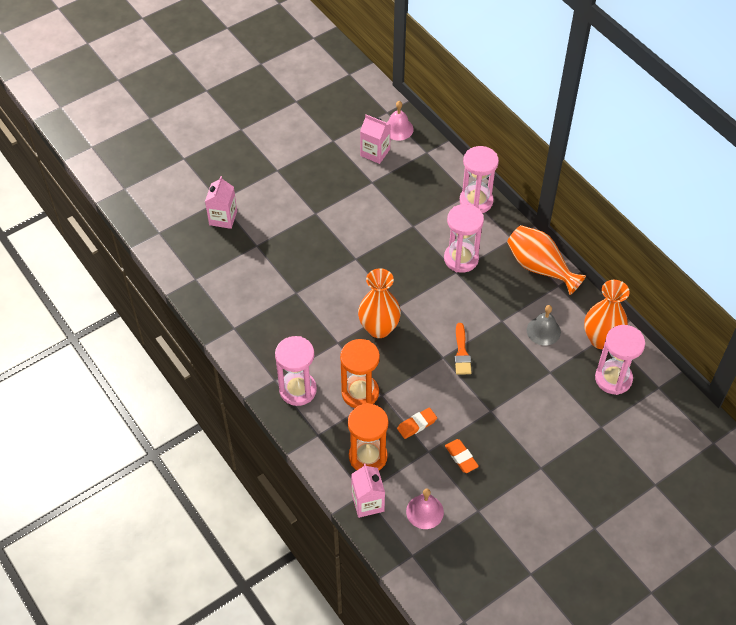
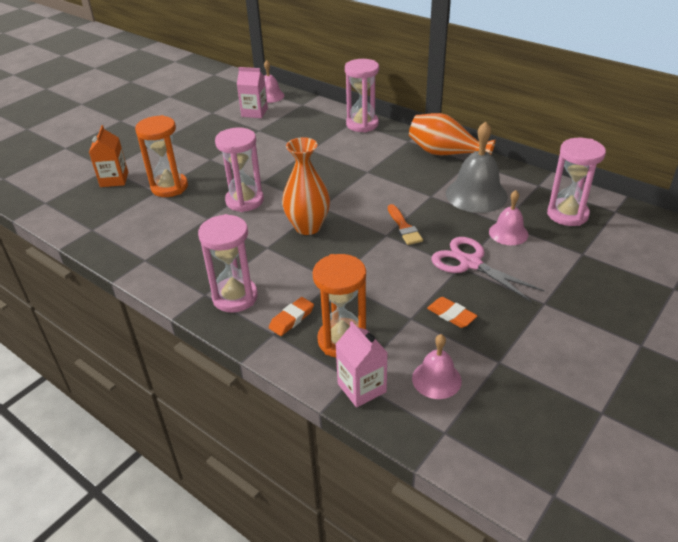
camera: 15 degrees left, 15 degrees down
pink carton [205,176,237,229] -> orange carton [89,125,128,187]
orange hourglass [340,339,380,408] -> orange hourglass moved to [135,115,188,197]
orange eraser [397,408,437,439] -> orange eraser moved to [269,297,314,336]
pink hourglass [444,204,484,273] -> pink hourglass moved to [215,127,264,212]
grey bell [527,305,561,346] -> grey bell [446,121,508,213], size x1.70
orange vase [584,280,630,349] -> none
none -> pink scissors [431,237,545,303]
none -> pink bell [489,190,529,245]

